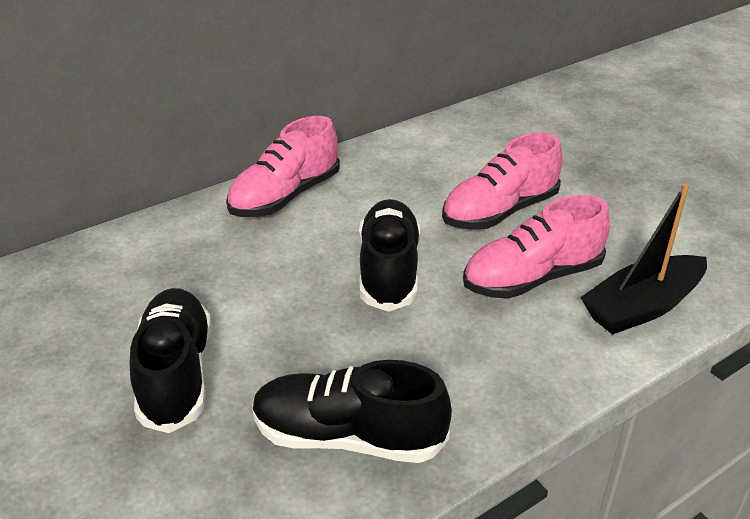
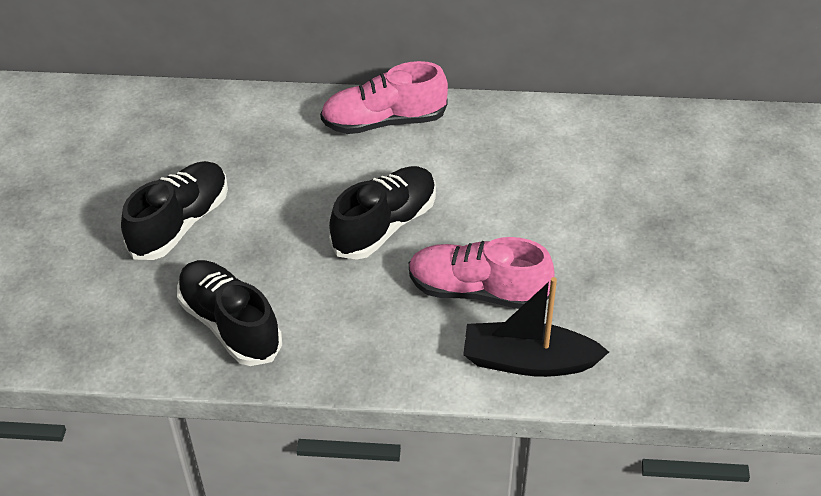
camera: 40 degrees right, 10 degrees up
pink shoe [442,133,563,230] -> none

